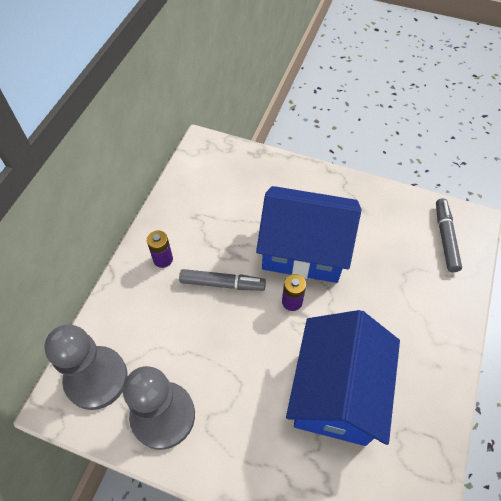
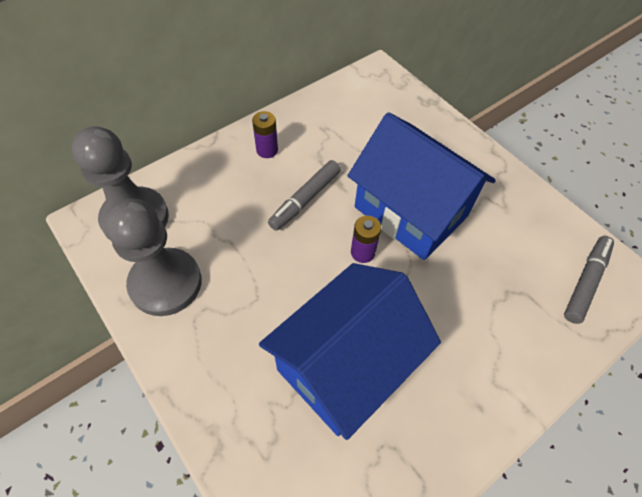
camera: 30 degrees right, 0 degrees up
grey marker [179,269,266,291] -> grey marker turned 90 degrees clockwise [268,160,341,231]

